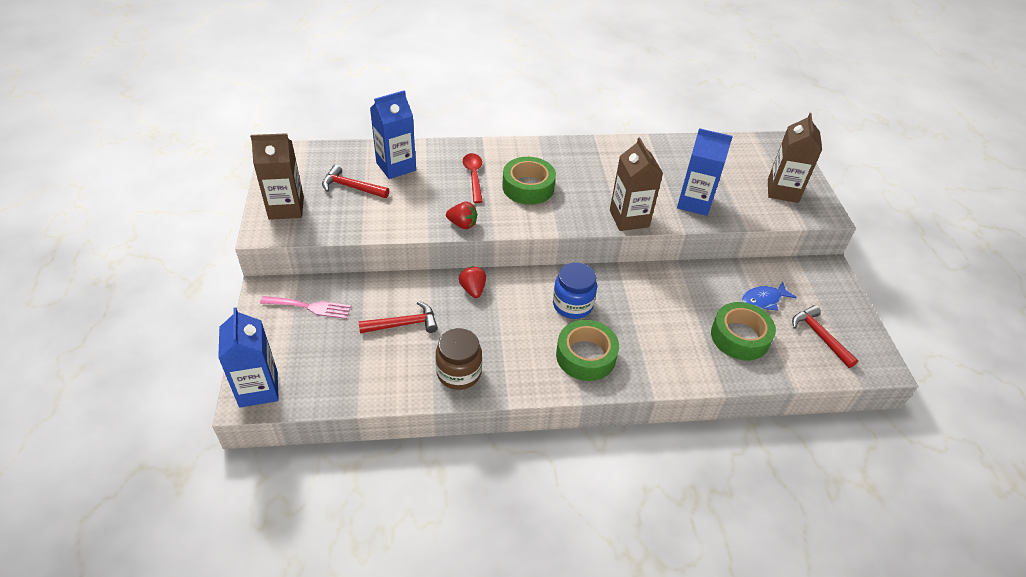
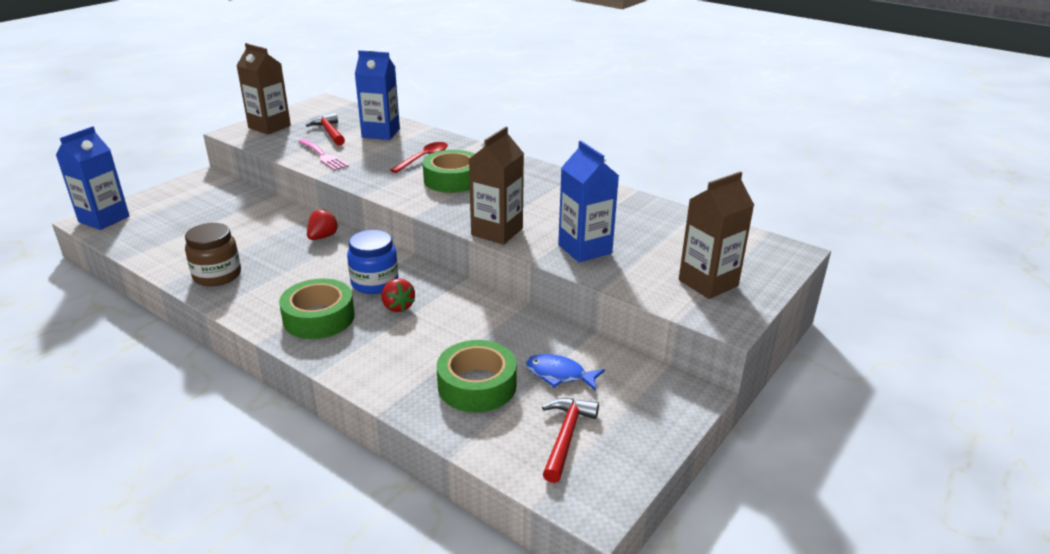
camera: 45 degrees right, 15 degrees down
pink fork [260,296,351,319] -> pink fork moved to [298,139,349,171]
red hammer [359,301,438,333] -> none
red strawberry [446,202,477,229] -> red strawberry moved to [381,278,415,312]

